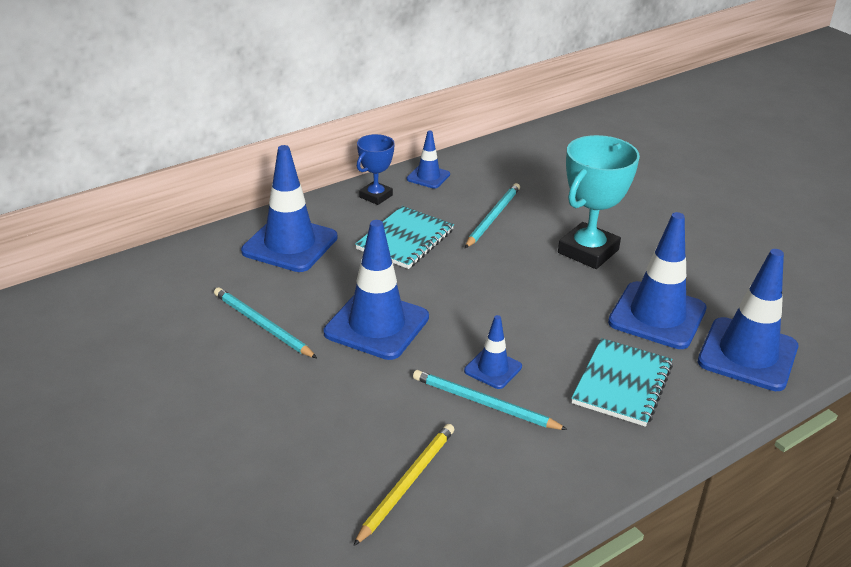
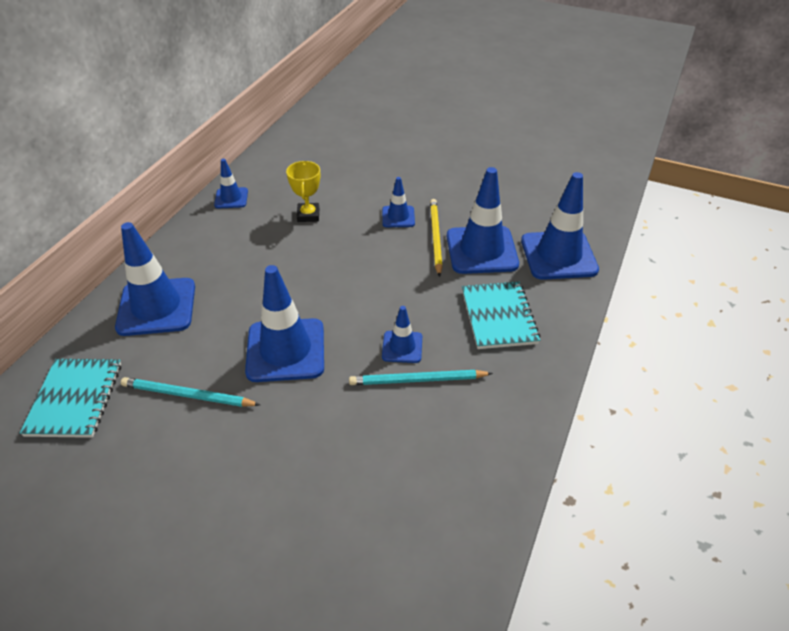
camera: 30 degrees left, 10 degrees up
yellow pencil [353,424,454,546] -> yellow pencil moved to [430,199,443,277]
turquoise notebook [355,206,454,269] -> turquoise notebook moved to [20,359,121,438]
blue trophy [357,134,395,205] -> none
turquoise pencil [465,183,520,248] -> yellow trophy [286,161,320,222]
turquoise trophy [558,135,640,269] -> blue traffic cone [382,177,415,227]

